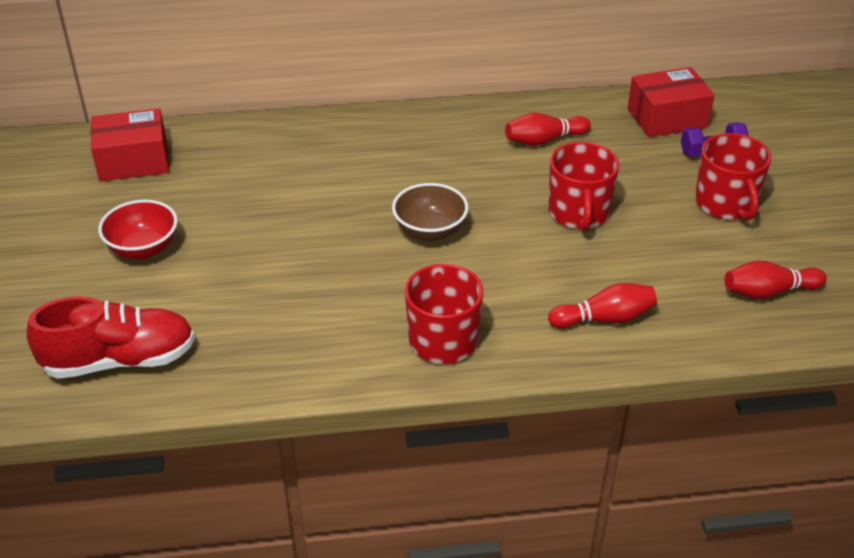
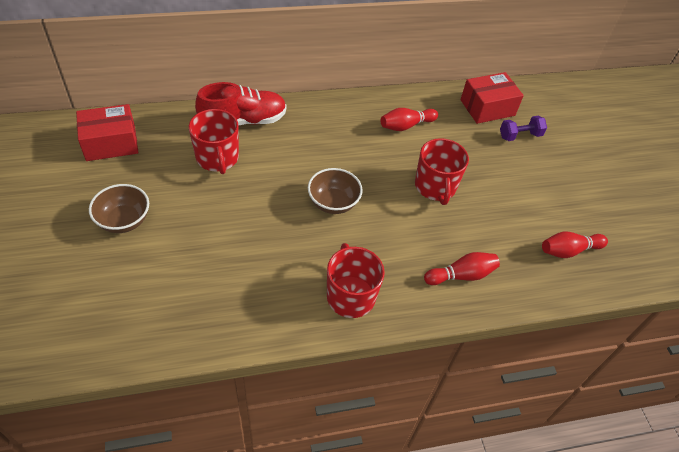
camera: 10 degrees left, 10 degrees up
red shoe [26,296,195,379] -> red shoe moved to [195,82,286,126]
red bowl [98,200,178,259] -> brown bowl [89,184,149,233]
red mug [695,133,772,221] -> red mug moved to [189,109,239,174]

